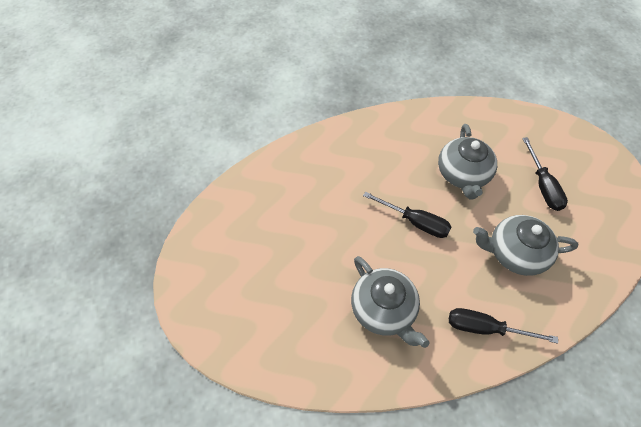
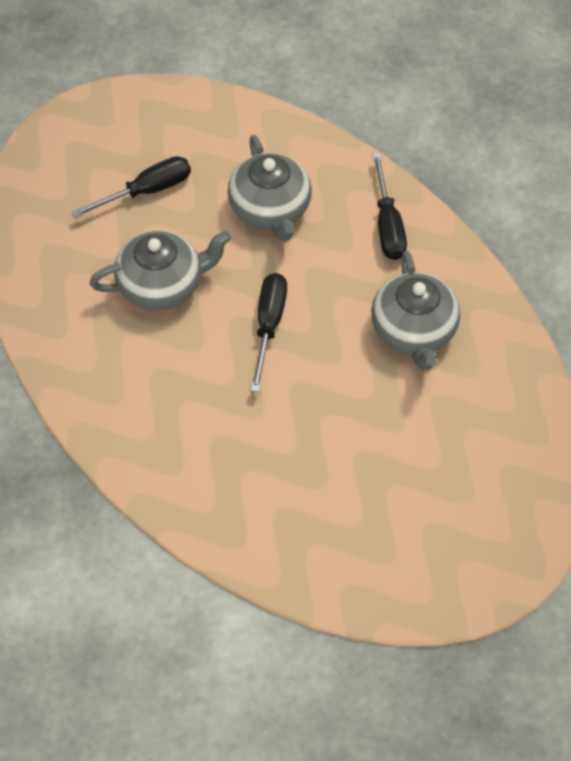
camera: 110 degrees left, 0 degrees up
grey teapot [351,256,429,348] -> grey teapot turned 135 degrees clockwise [371,251,460,371]

